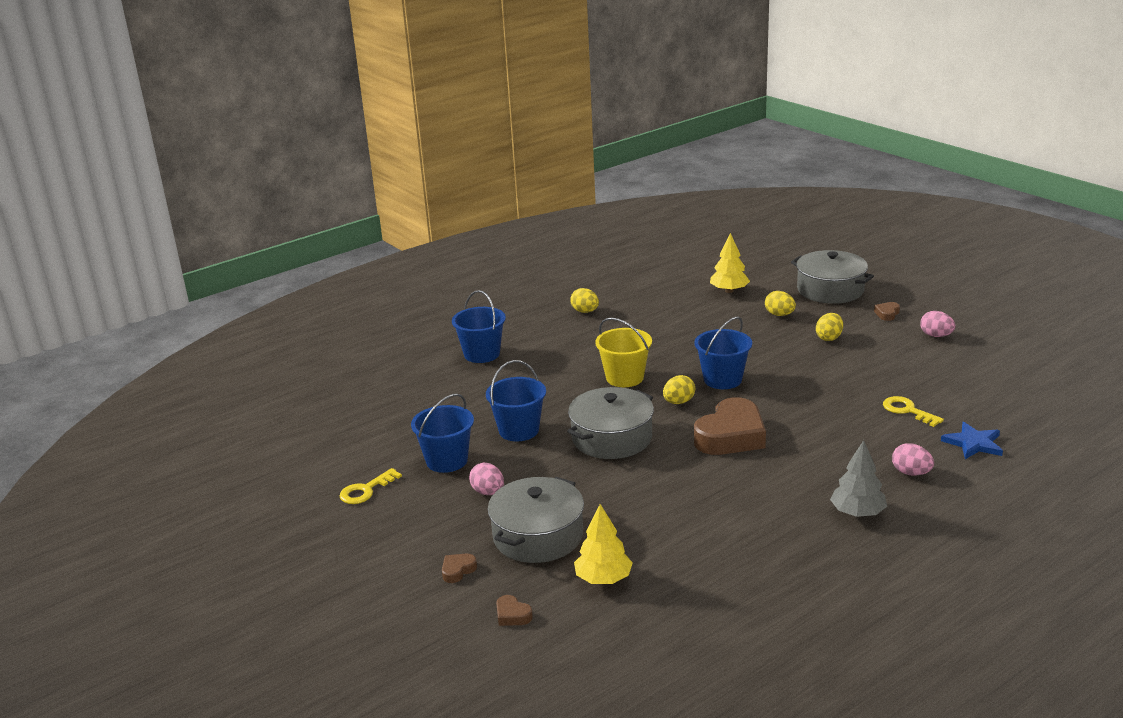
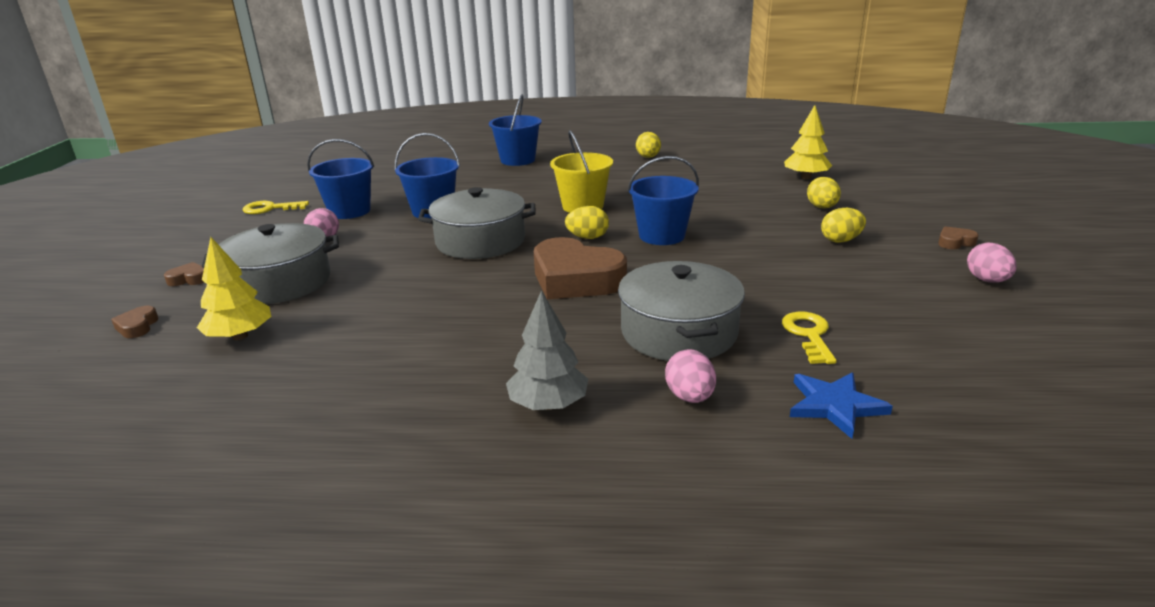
camera: 40 degrees right, 0 degrees up
brown heart [694,397,766,455] -> brown heart turned 45 degrees clockwise [534,237,627,299]
grey pot [791,250,874,304] -> grey pot moved to [618,261,745,361]

